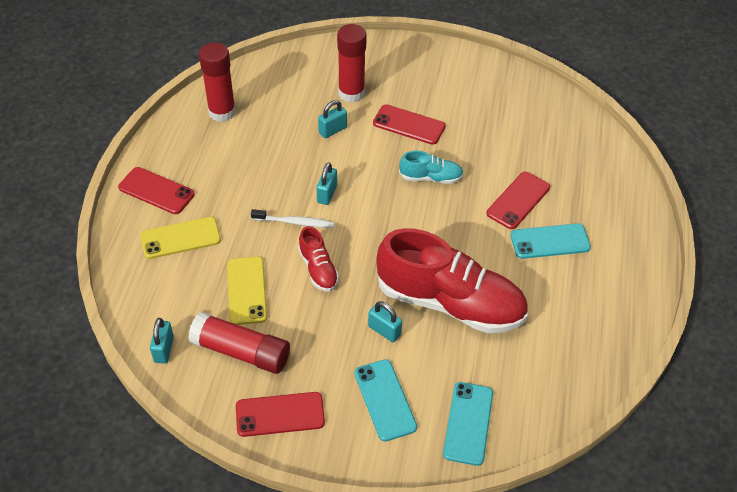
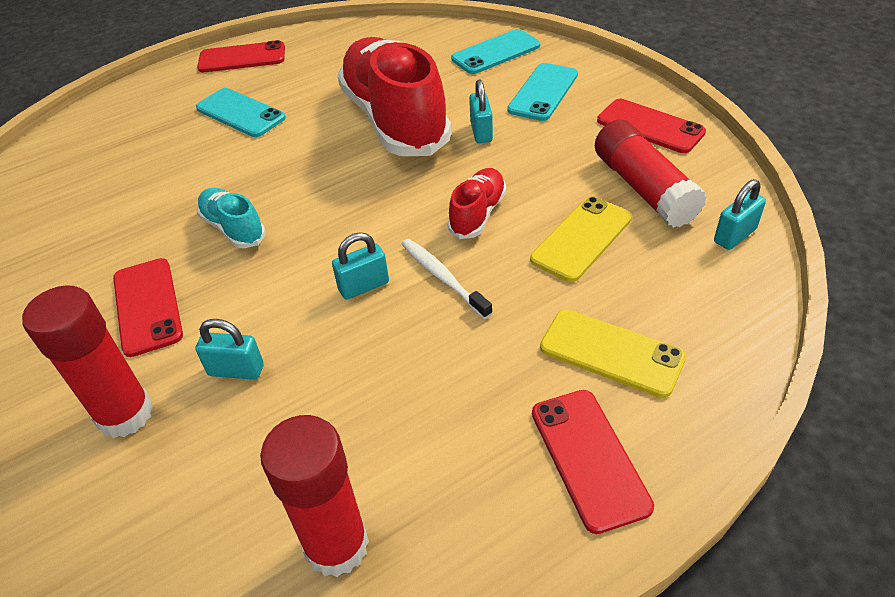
camera: 130 degrees left, 5 degrees down
red phone [486,171,550,229] -> red phone moved to [197,40,285,72]

